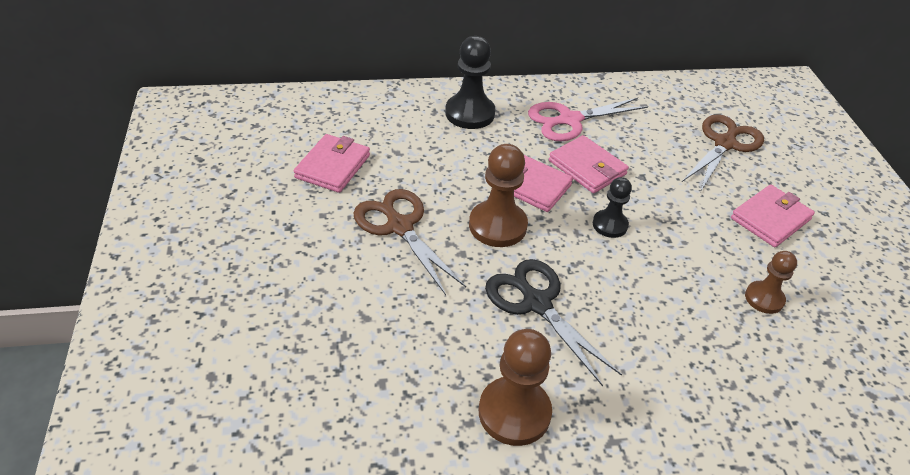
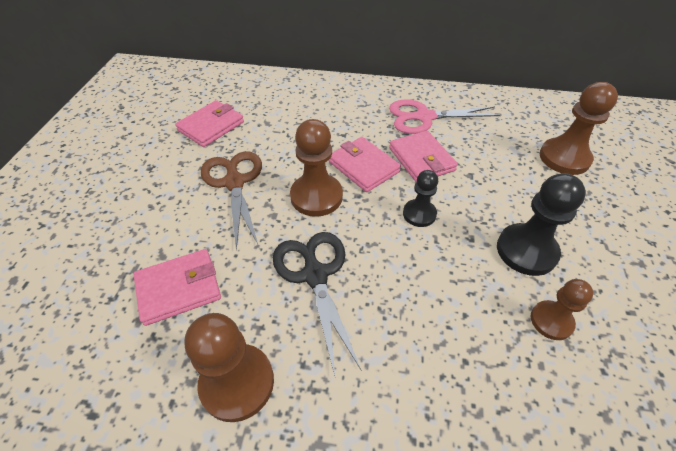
camera: 20 degrees right, 5 degrees up
black pawn [445,36,495,129] -> black pawn moved to [497,173,586,276]
brown scissors [682,114,764,192] -> brown pawn [540,82,618,175]
pink wallet [731,185,815,247] -> pink wallet moved to [134,249,221,326]

